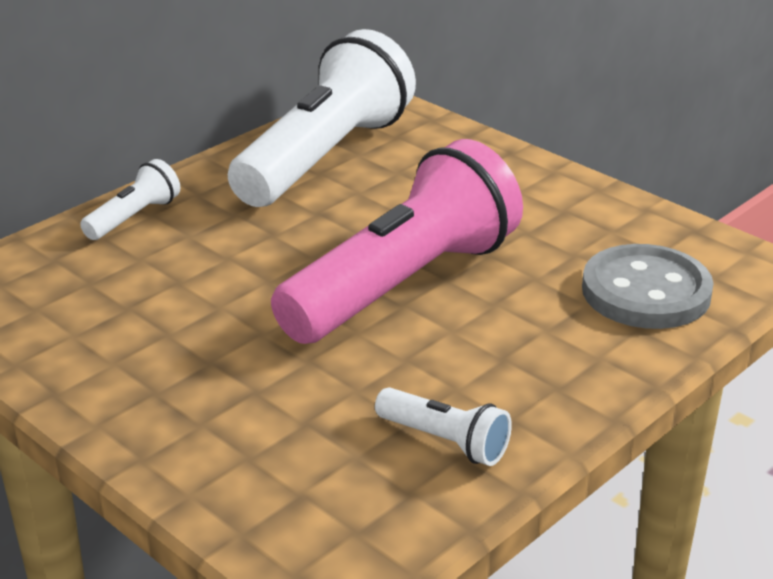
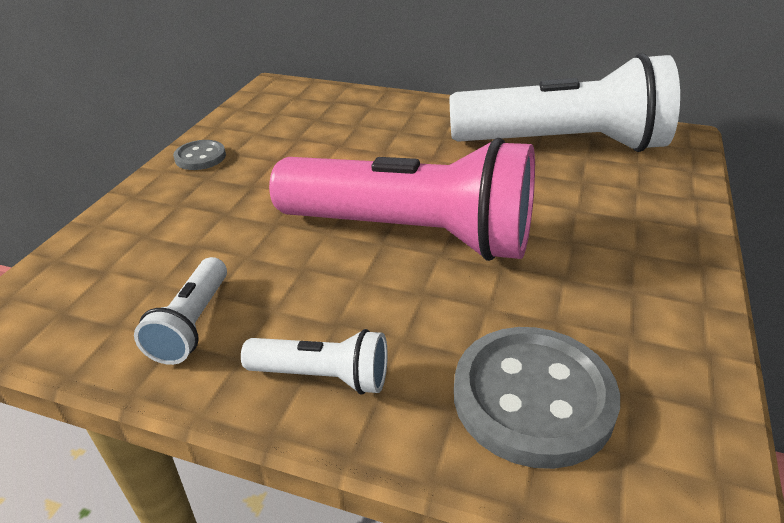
camera: 65 degrees right, 5 degrees up
white flashlight [80,159,180,240] -> white flashlight moved to [241,329,388,395]
none -> grey button [173,140,226,170]

